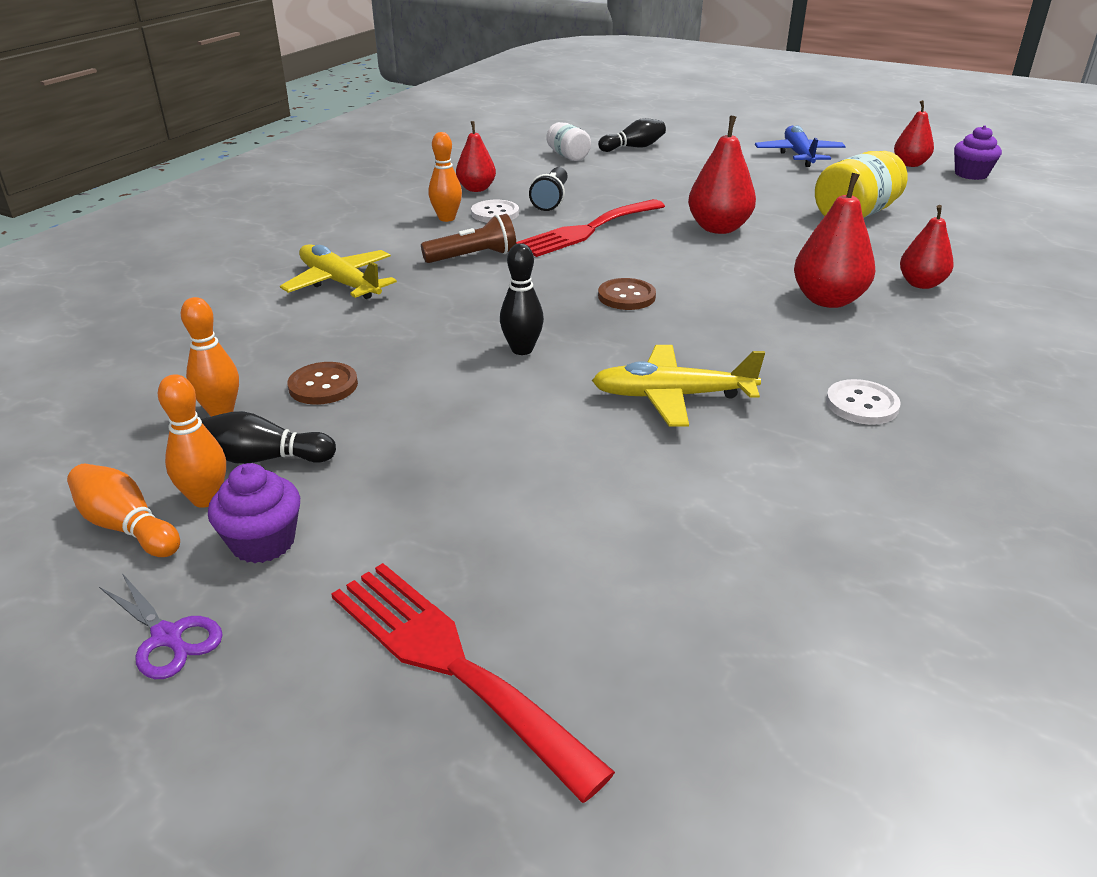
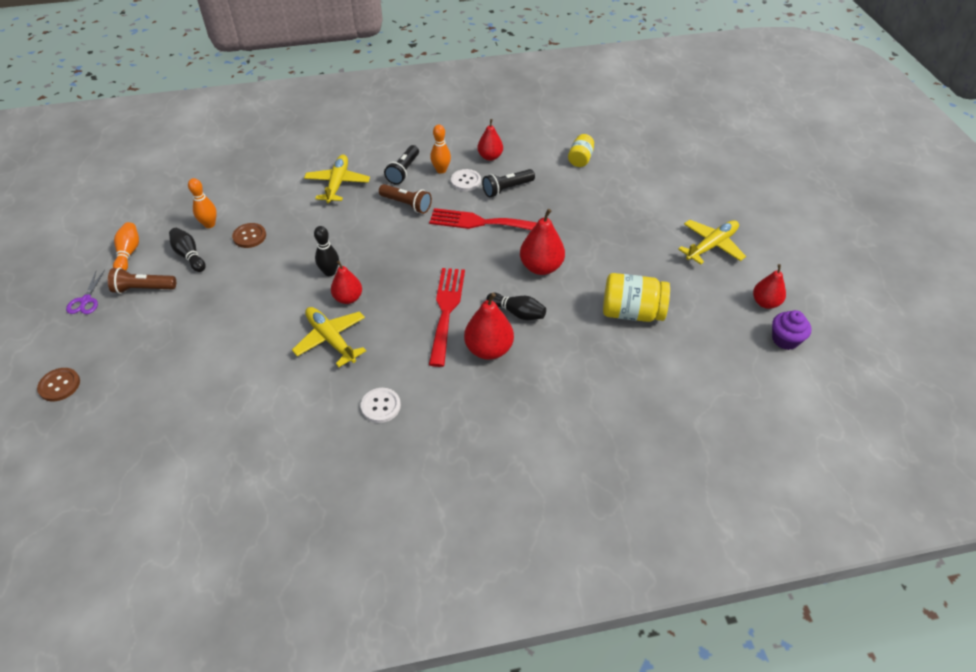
camera: 50 degrees right, 15 degrees up
orange bowling pin [158,374,226,508] -> none
purple cupcake [208,463,300,564] -> brown flashlight [108,267,176,294]
red fork [331,563,615,803] -> red fork moved to [429,268,465,367]
white jar [546,122,591,161] -> yellow jar [568,134,594,167]
black bowling pin [598,118,666,152] -> black bowling pin moved to [486,293,546,320]
brown button [598,278,656,310] -> brown button moved to [37,368,80,402]
blue plane [755,125,846,167] -> yellow plane [678,220,746,265]
red pear [900,205,953,289] -> red pear moved to [331,261,362,304]
none -> black flashlight [384,145,419,185]

